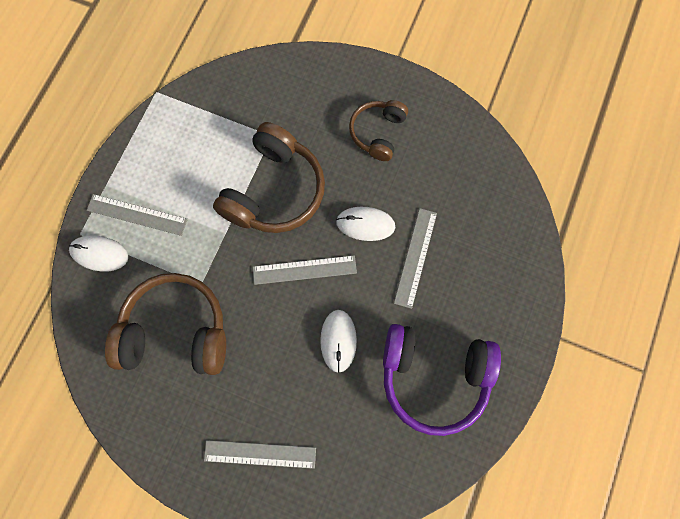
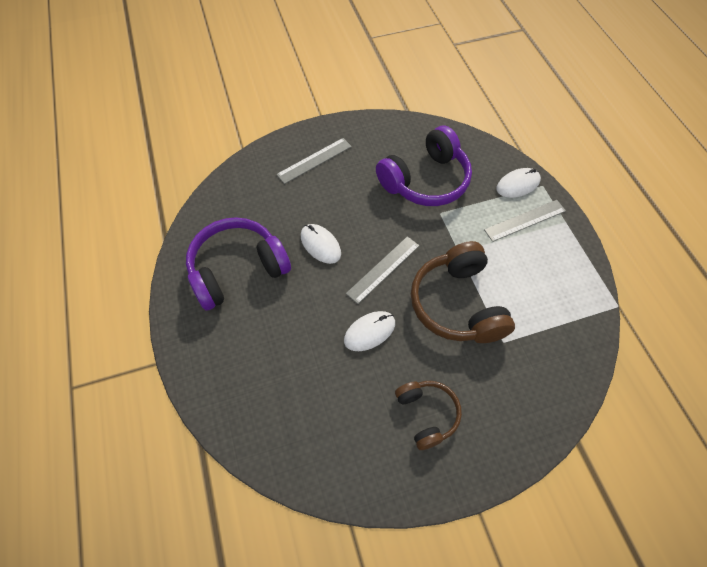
camera: 140 degrees right, 15 degrees down
brown headphones [105,273,226,375] -> purple headphones [376,126,472,206]
grey ruler [394,208,437,309] -> none

